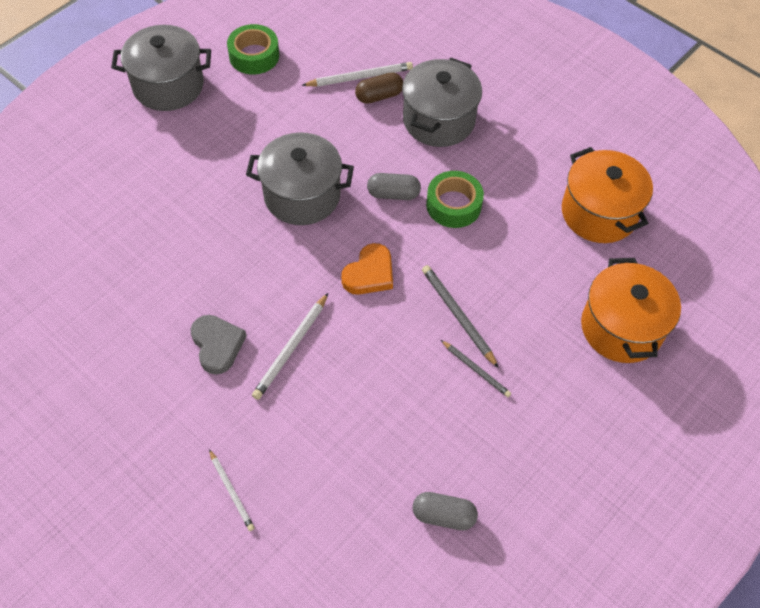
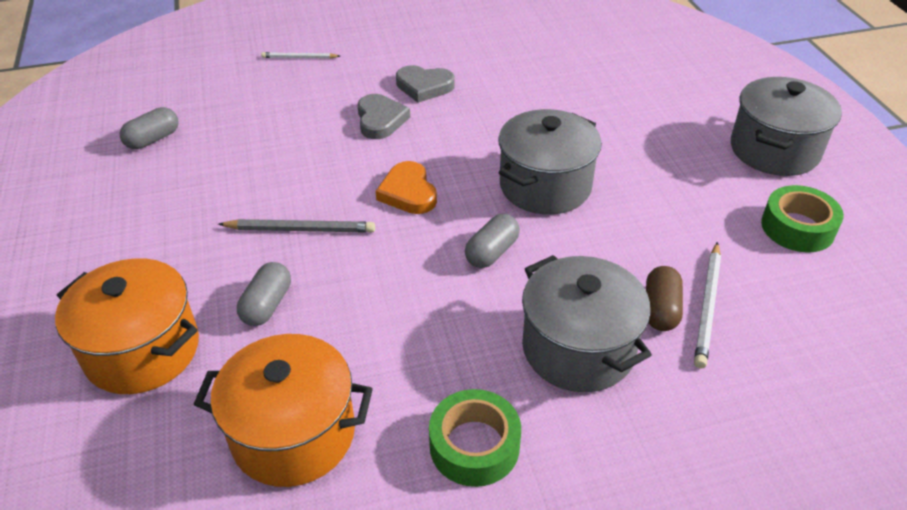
camera: 125 degrees right, 15 degrees down
white pencil [252,293,328,400] -> grey heart [357,94,410,139]
green tape [426,171,484,228] -> green tape moved to [429,389,521,487]
grey pencil [441,340,511,397] -> none
none -> grey capsule [237,262,291,326]

